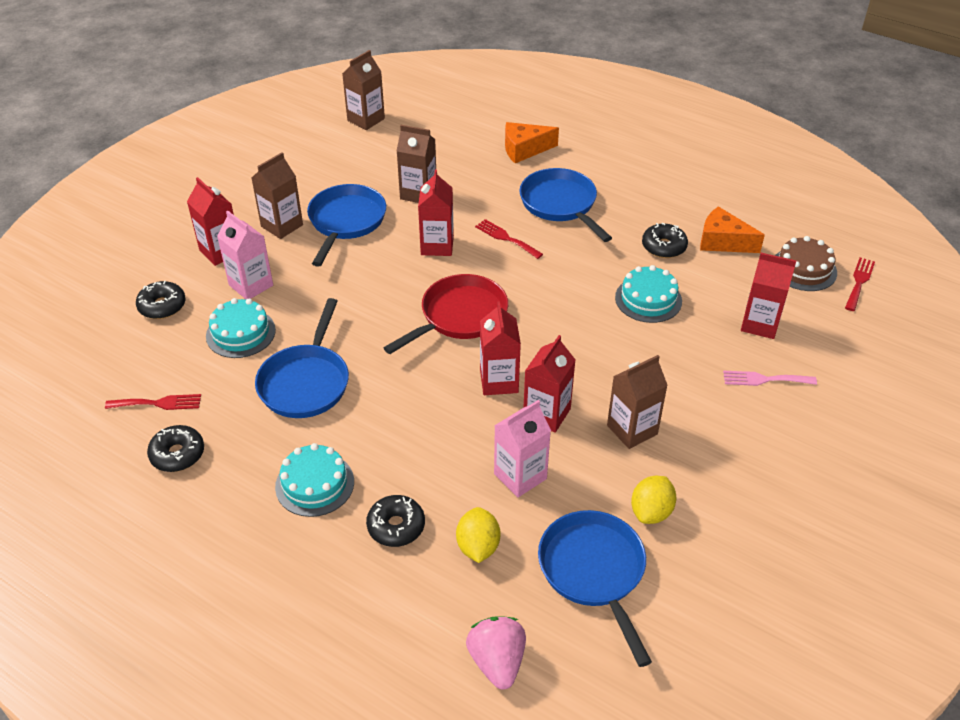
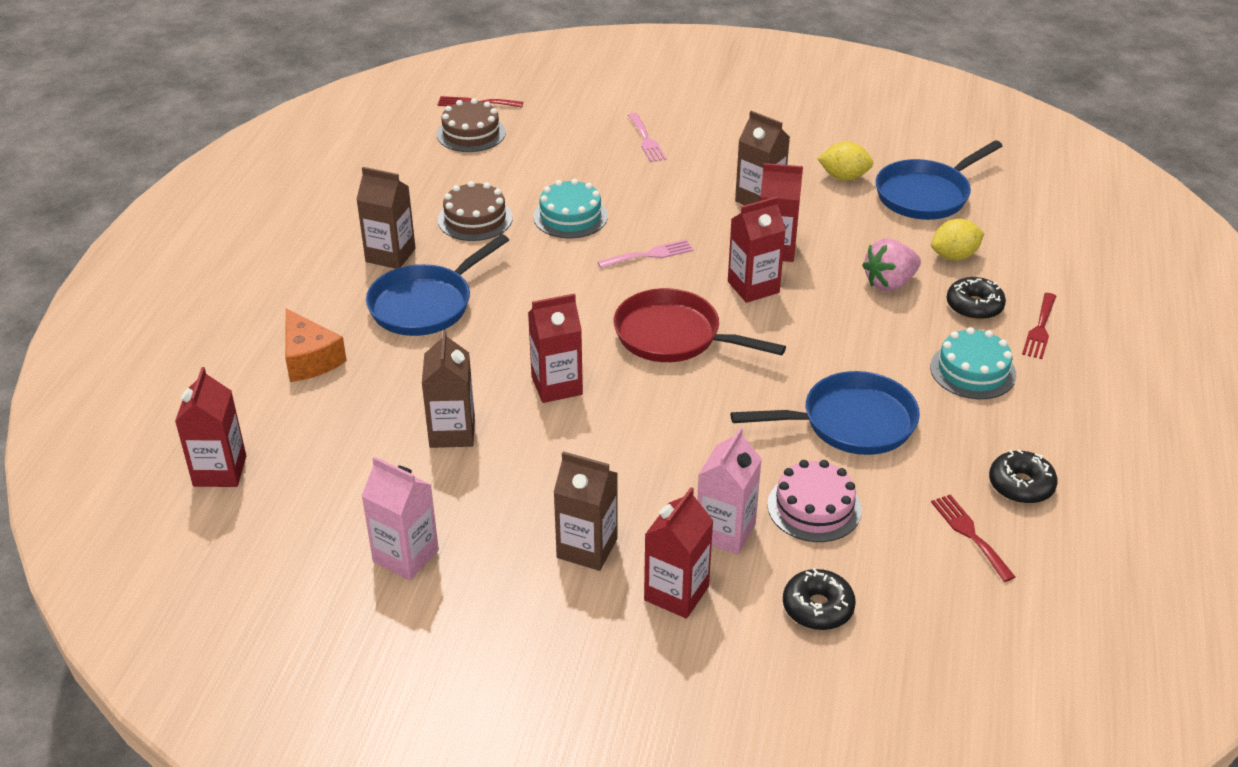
camera: 110 degrees left, 5 degrees down
turquoise cake [206,298,276,358] -> pink cake [767,460,862,542]
blue pan [307,184,386,267] -> none
brown carton [342,50,385,130] -> brown carton moved to [356,167,416,269]
pink strawberry [466,617,526,690] -> pink strawberry moved to [862,238,921,291]
red fork [475,219,543,259] -> red fork moved to [1022,293,1056,359]
pink carton [494,400,551,497] -> pink carton moved to [362,456,439,580]
black donut [642,222,688,258] -> brown cake [438,181,513,241]
orange cheese [700,206,765,253] -> none
red carton [741,253,796,339] -> red carton moved to [175,367,246,487]
none -> pink fork [598,240,694,268]

